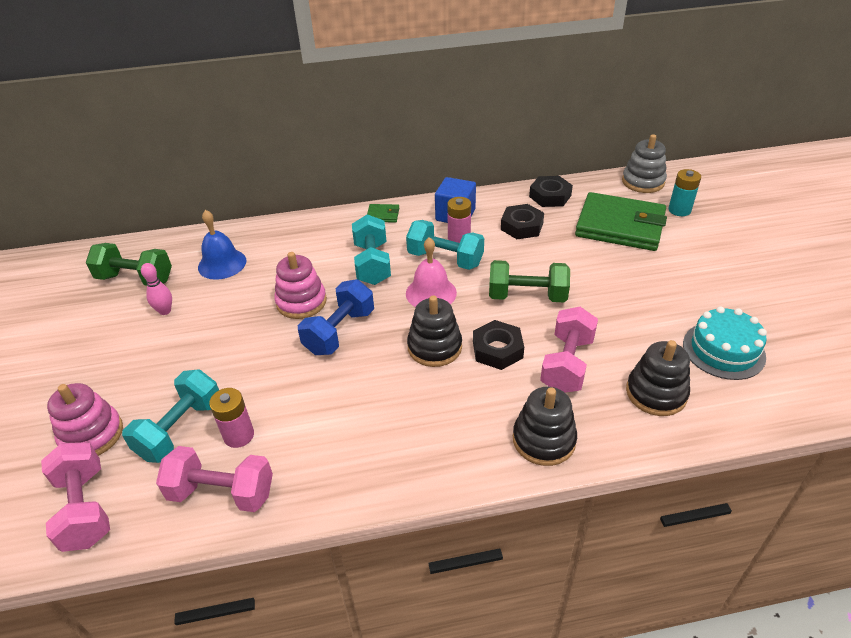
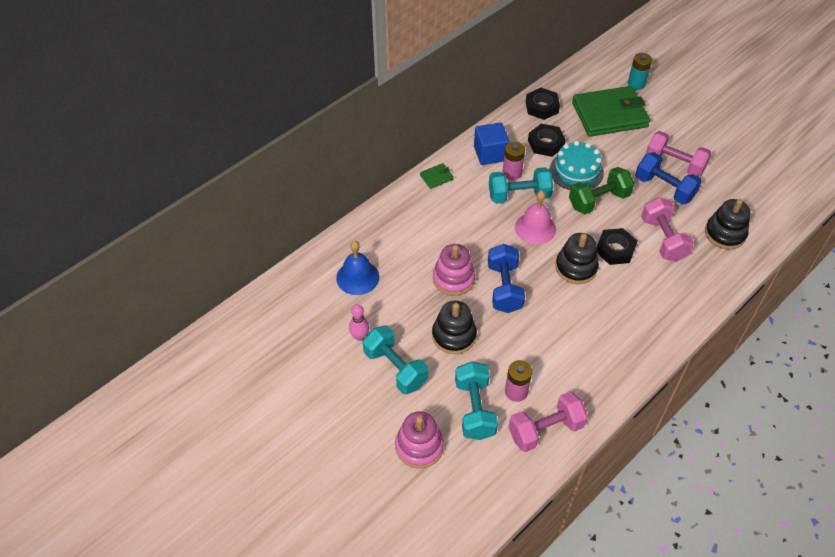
camera: 35 degrees left, 10 degrees up
pink dumbbell [41,442,110,552] -> pink dumbbell moved to [645,131,712,177]
green dumbbell [86,243,172,286] -> none
turquoise dumbbell [352,214,391,285] -> turquoise dumbbell moved to [363,325,428,394]
black stacking toy [513,387,577,466] -> black stacking toy moved to [432,301,477,354]
grey stacking toy [622,134,667,193] -> none
turquoise cake [683,306,767,380] -> turquoise cake moved to [550,141,604,190]
none -> blue dumbbell [635,152,702,205]

